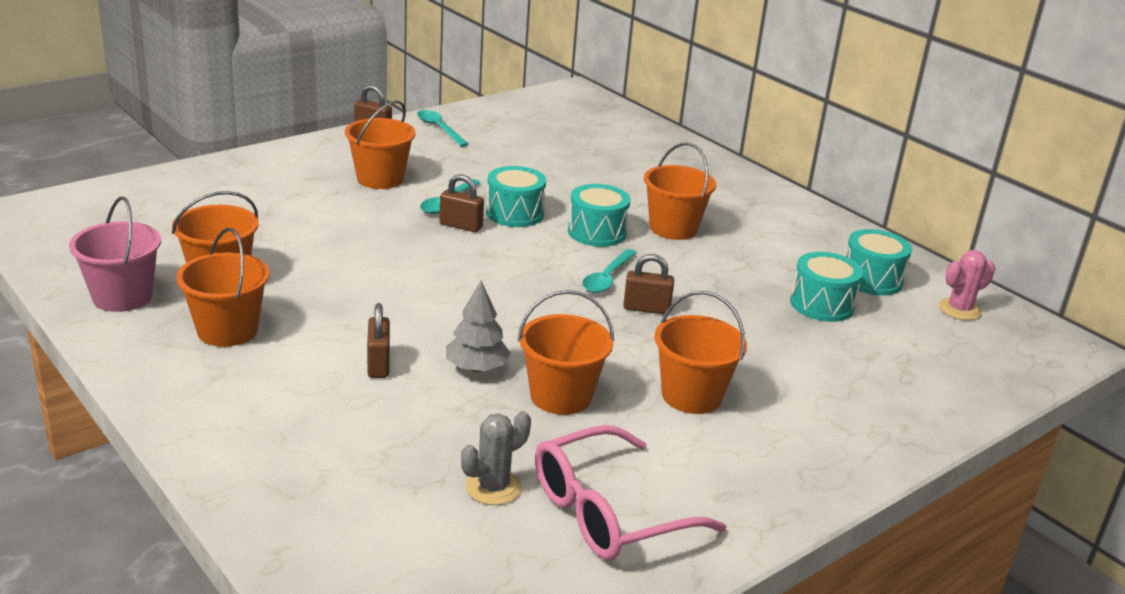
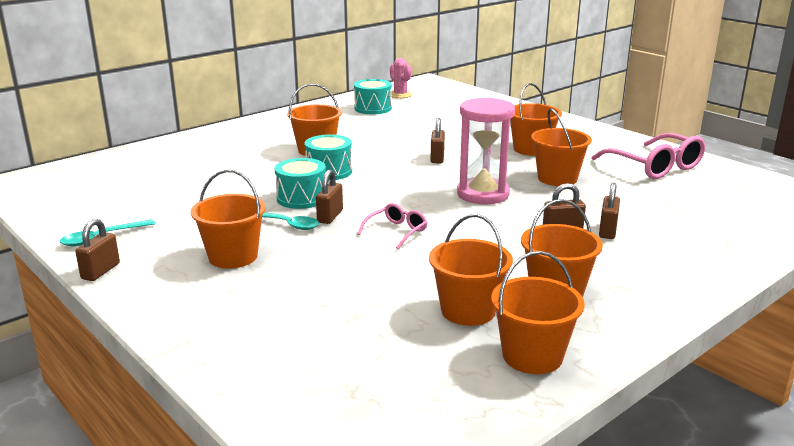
camera: 90 degrees left, 5 degrees down
pink bucket [69,197,161,312] -> orange bucket [491,251,585,374]
grey tree [446,281,511,372] -> none
grey cactus [461,411,531,505] -> none
turquoise spoon [582,249,637,293] -> none
turquoise drum [790,252,863,322] -> none
none -> pink glasses [358,203,427,249]
none -> pink hourglass [457,98,515,204]
none -> brown padlock [599,183,620,239]

